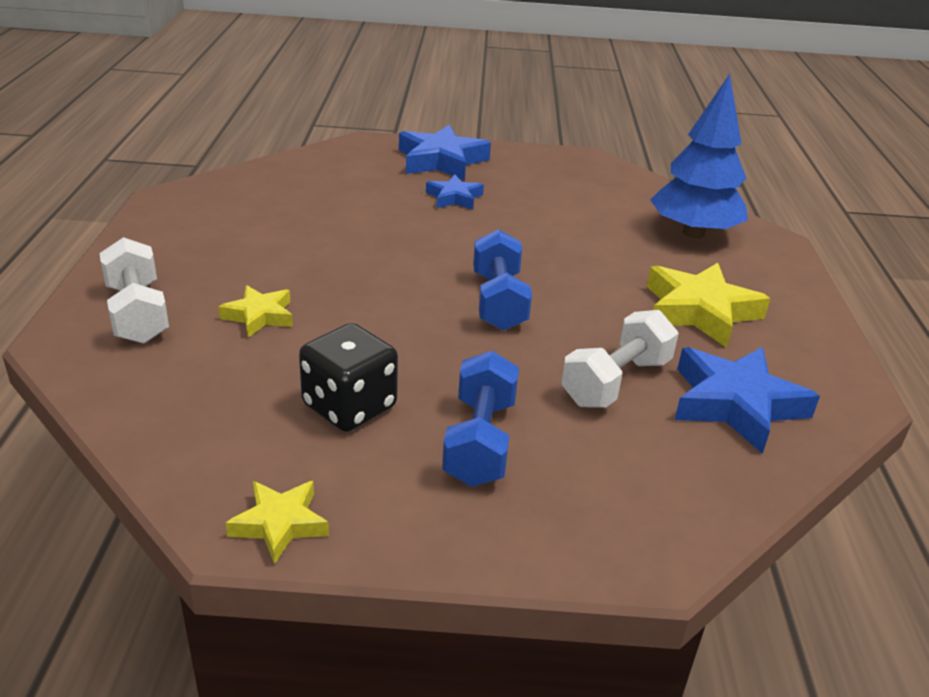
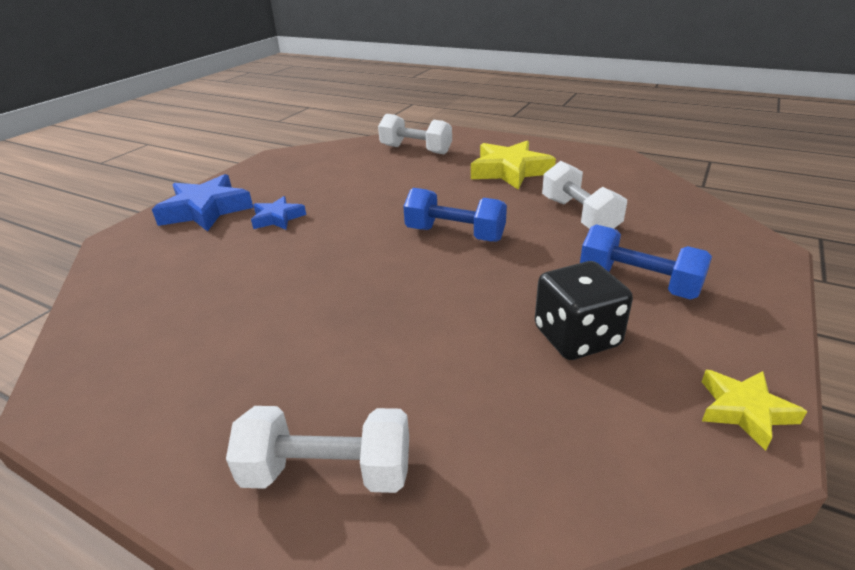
camera: 60 degrees left, 0 degrees up
yellow star [218,285,293,338] -> none
blue tree [650,74,748,238] -> white dumbbell [378,114,452,154]
blue star [675,347,820,454] -> none

